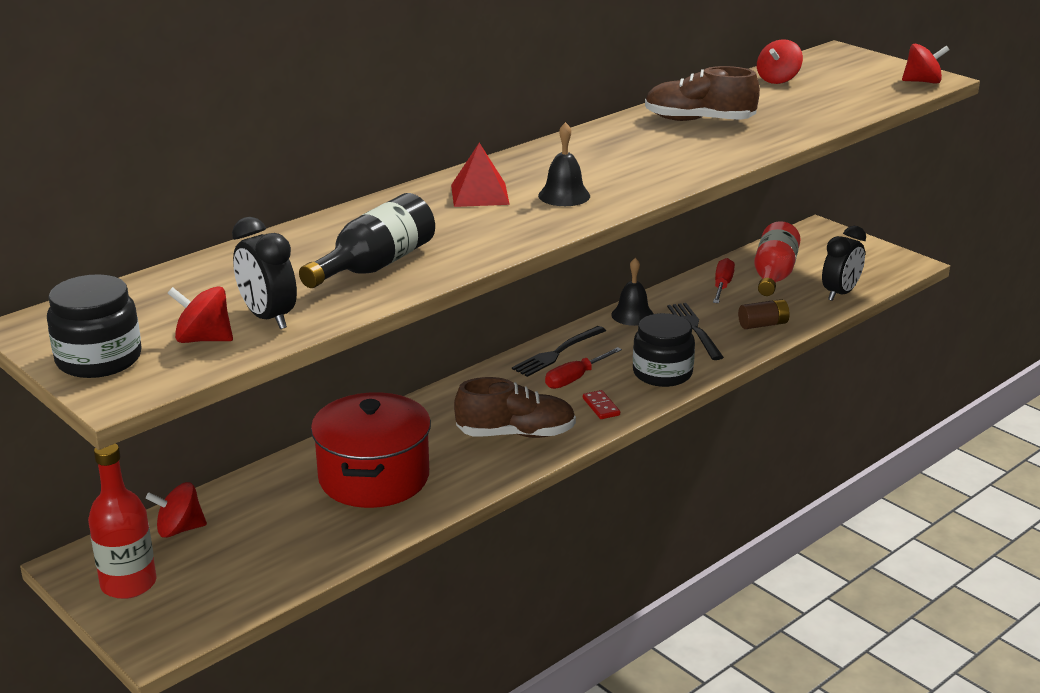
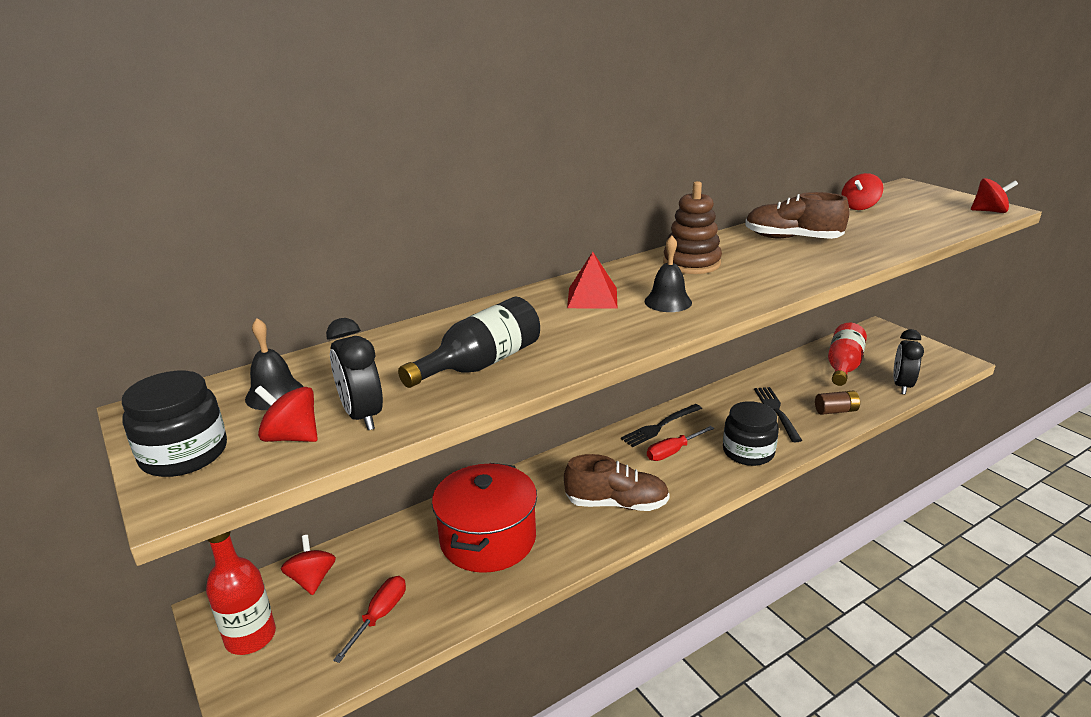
camera: 10 degrees right, 0 degrees up
red spinning top [146,482,207,538] -> red spinning top turned 75 degrees clockwise [281,535,336,595]
red domino [583,390,620,419] -> none
black bell [611,258,654,326] -> black bell moved to [245,318,304,410]
red screwdriver [713,258,735,303] -> red screwdriver moved to [333,576,406,663]
black clock [822,226,866,301] -> black clock turned 150 degrees clockwise [893,329,924,394]
none -> brown stacking toy [663,181,722,274]

